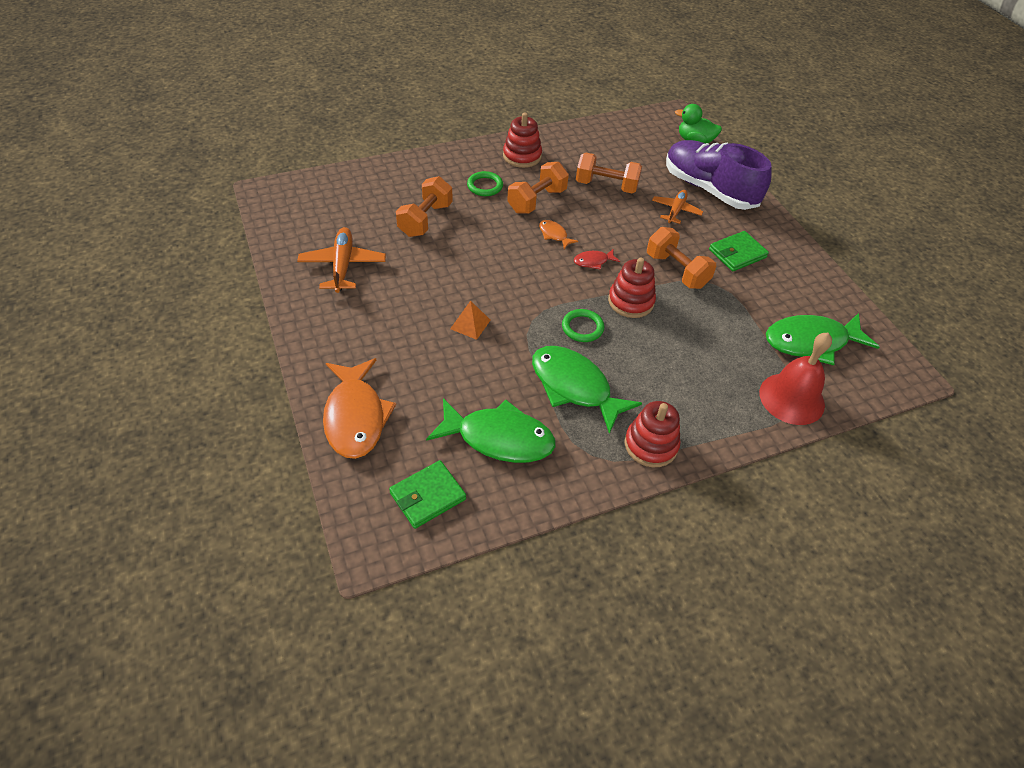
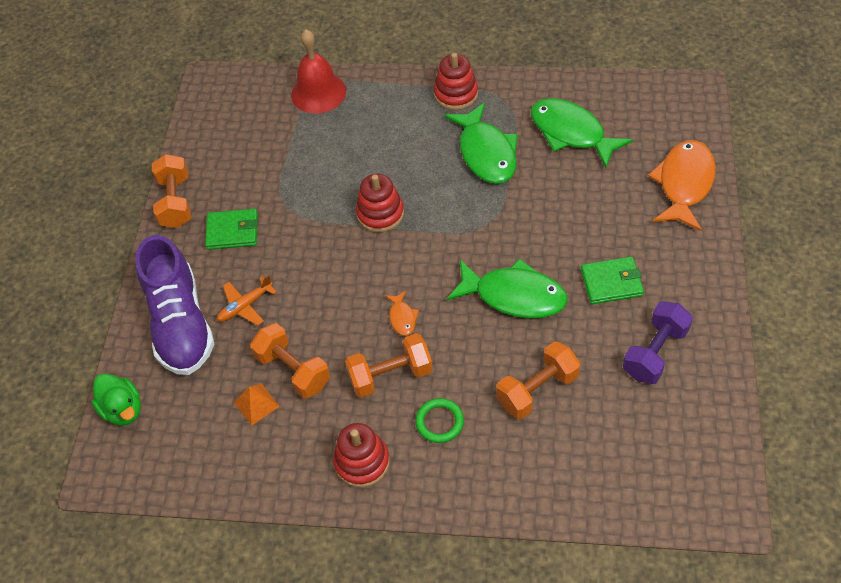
camera: 145 degrees left, 5 degrees up
orange plane [297,227,386,293] -> purple dumbbell [623,301,693,384]
green wallet [389,460,466,529] -> green wallet moved to [581,257,644,304]
orange pyramid [450,301,490,340] -> orange pyramid moved to [234,384,280,426]
green ring [562,309,604,342] -> none
red fish [574,249,620,270] -> none
orange dumbbell [647,227,716,289] -> orange dumbbell moved to [152,154,191,228]
green fish [766,313,879,365] -> green fish moved to [447,259,568,318]

